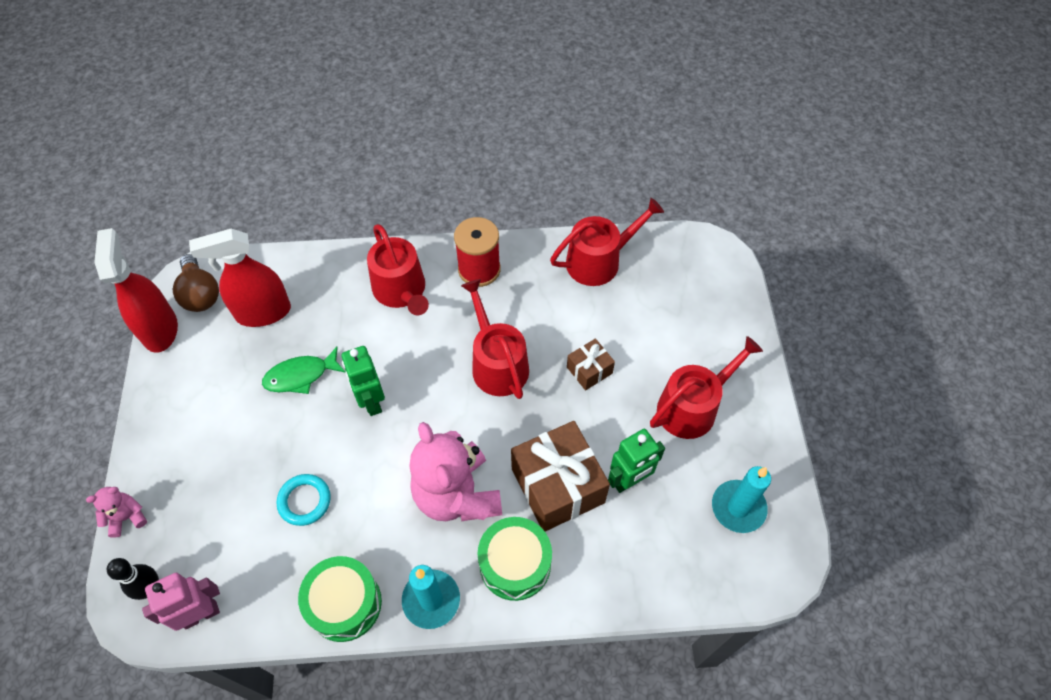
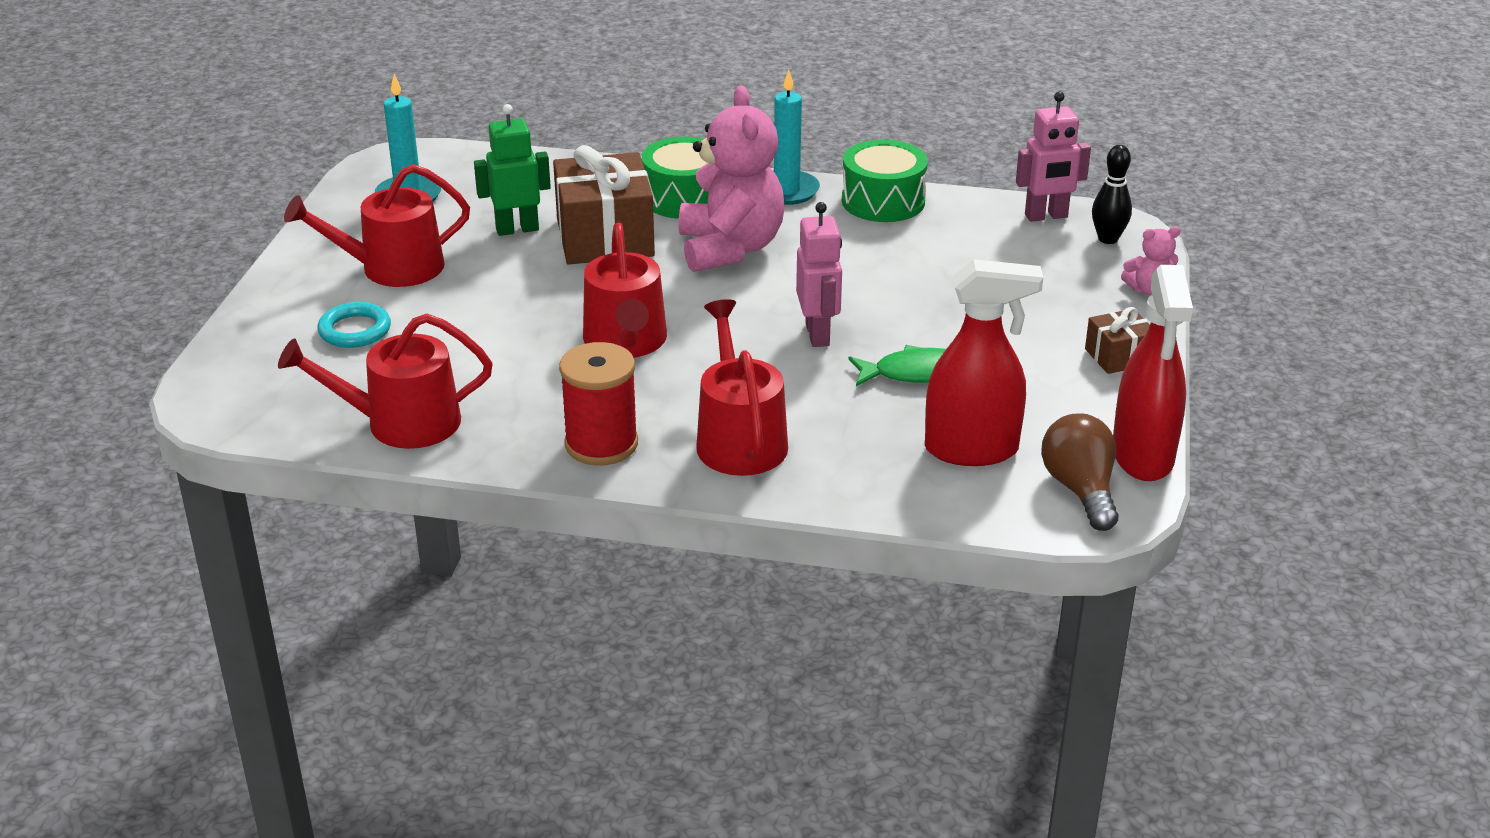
camera: 165 degrees left, 25 degrees down
turquoise ring [276,474,331,526] -> turquoise ring moved to [318,302,391,348]
green robot [341,346,385,416] -> pink robot [796,202,842,347]
brown gift [567,339,615,390] -> brown gift moved to [1085,307,1150,374]

